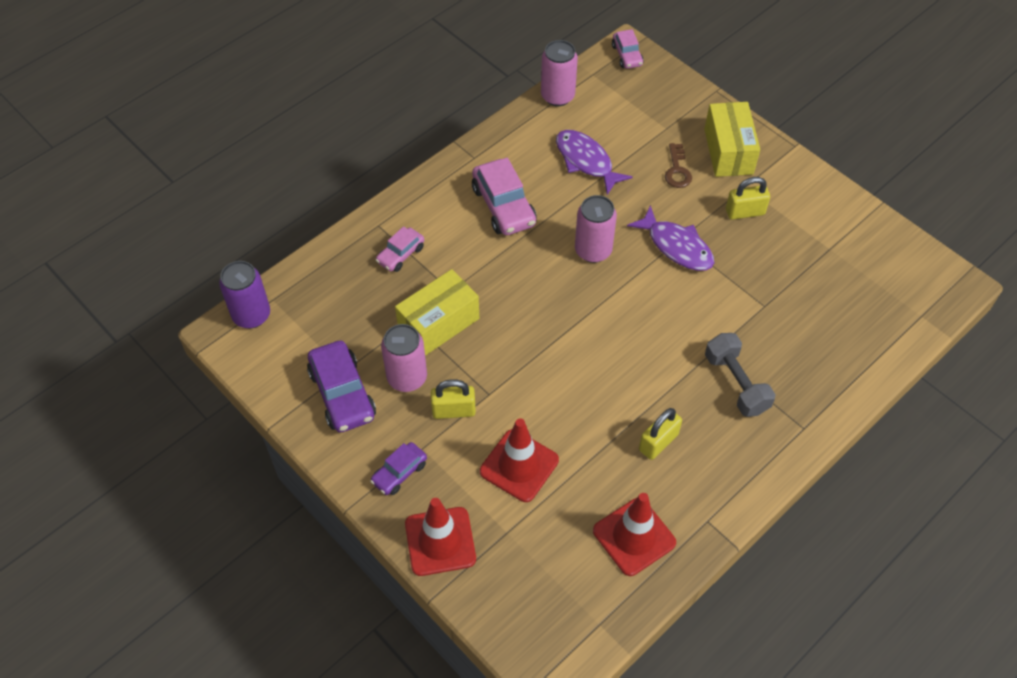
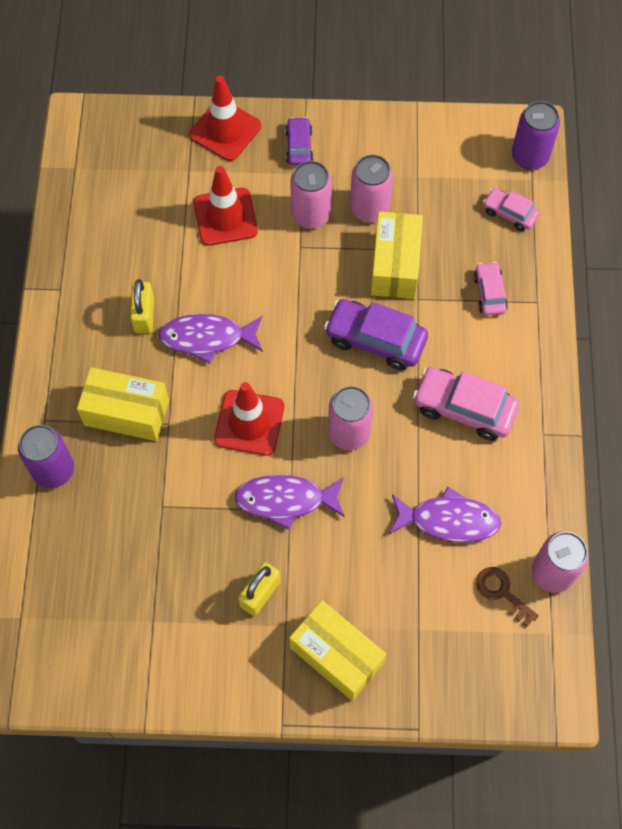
camera: 135 degrees right, 10 degrees up
purple car [307,341,376,432] -> purple car moved to [324,299,428,370]
yellow padlock [431,379,476,419] -> pink can [290,161,332,228]
red traffic cone [593,493,676,576] -> red traffic cone moved to [214,382,284,456]
pink car [612,29,644,69] -> pink car moved to [483,188,540,231]
brown key [665,143,692,188] -> brown key moved to [476,567,539,627]
grey dumbbell [705,333,775,417] -> yellow box [77,367,169,441]
none -> purple can [18,425,74,488]
none -> purple fish [158,314,263,364]

